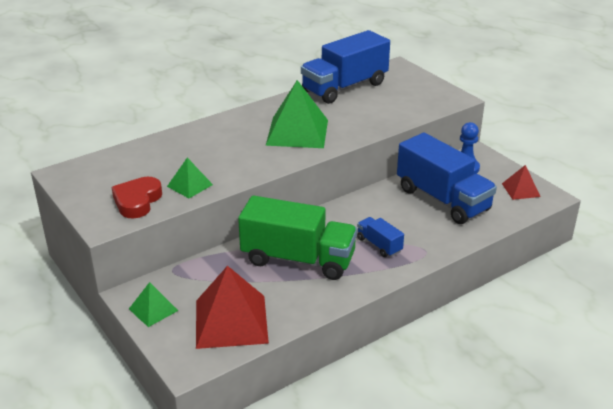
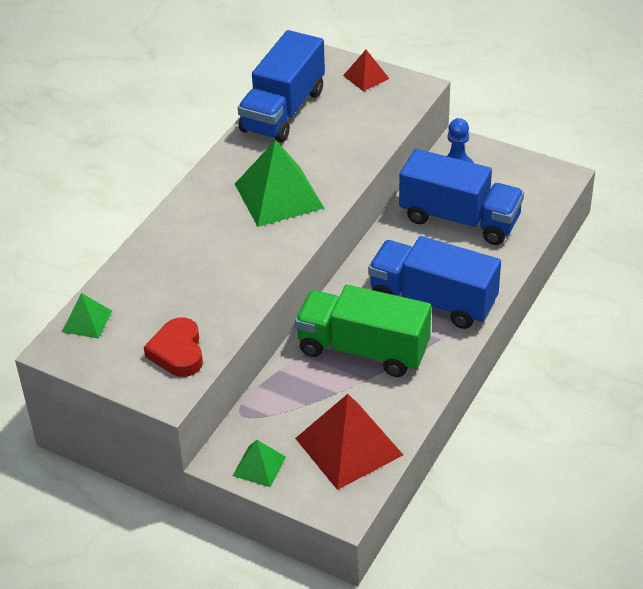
camera: 25 degrees left, 10 degrees up
green pyramid [167,158,213,198] -> green pyramid moved to [62,293,112,339]
green truck [238,195,357,280] -> green truck turned 150 degrees counterclockwise [295,285,431,377]
blue truck [357,217,404,257] -> blue truck [368,236,501,329], size x2.16
red pyramid [502,165,541,200] -> red pyramid moved to [343,50,389,91]

